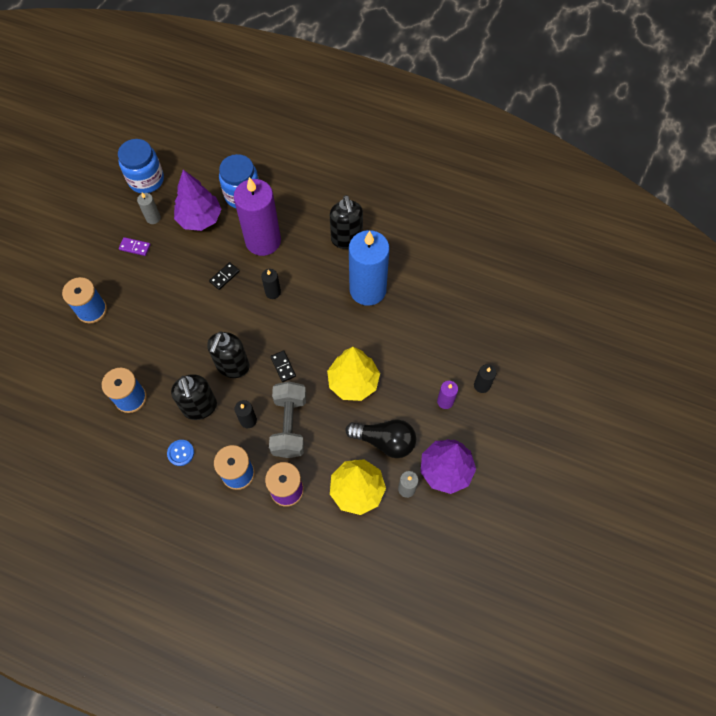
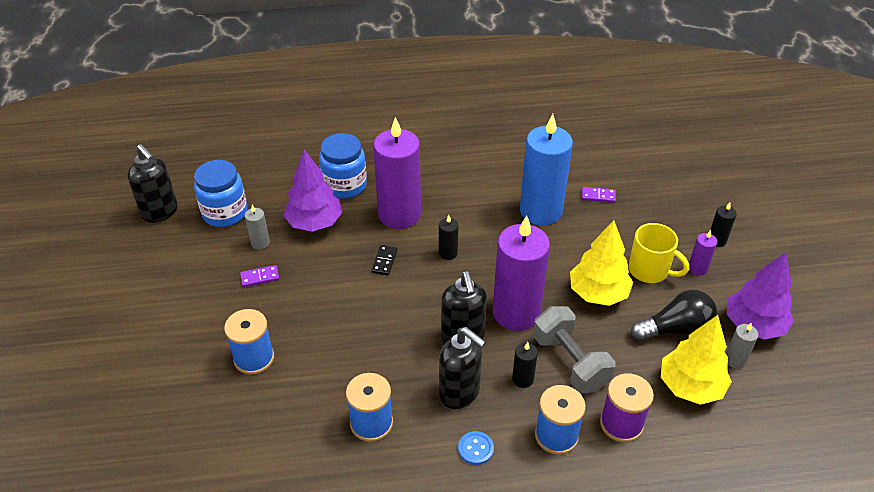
camera: 30 degrees left, 20 degrees down
black domino [270,350,296,382] -> purple candle [493,215,550,331]
black soap dispenser [330,195,363,249] -> black soap dispenser moved to [127,144,178,223]
none -> purple domino [582,187,616,203]
none -> yellow mug [628,223,689,283]

